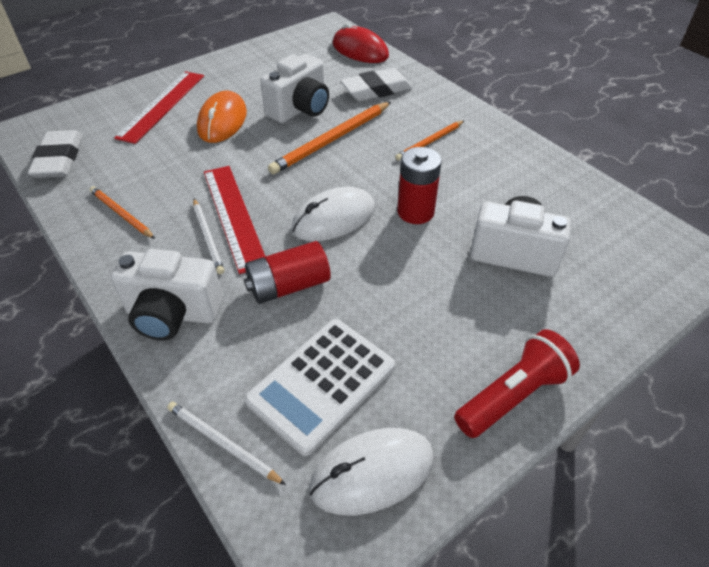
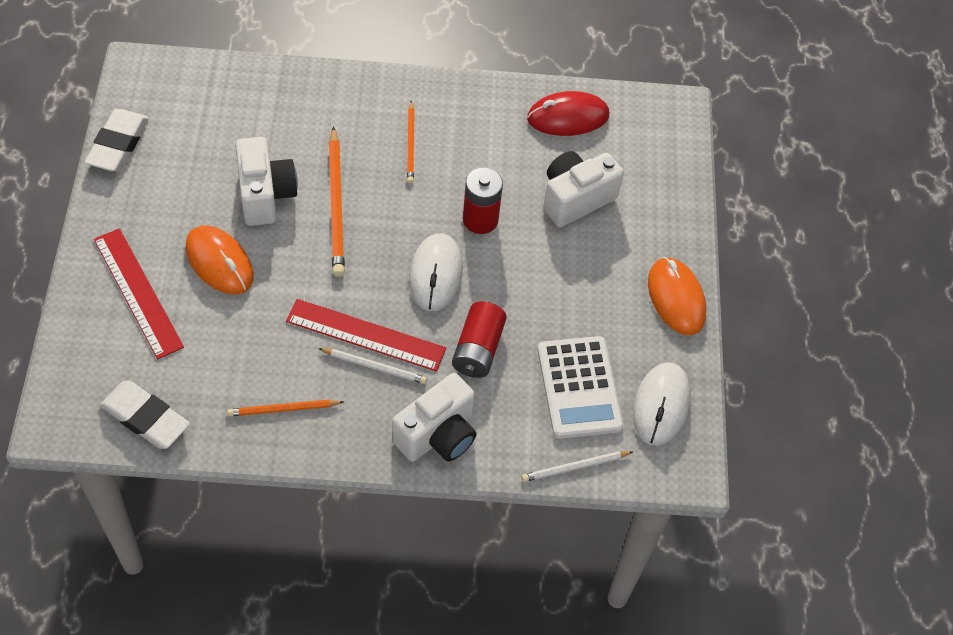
camera: 55 degrees left, 10 degrees up
red mouse [333,23,389,63] -> red mouse moved to [527,91,609,136]
white eraser [340,68,413,101] -> white eraser moved to [85,109,149,171]
red flashlight [454,329,580,438] -> orange mouse [648,257,706,335]

